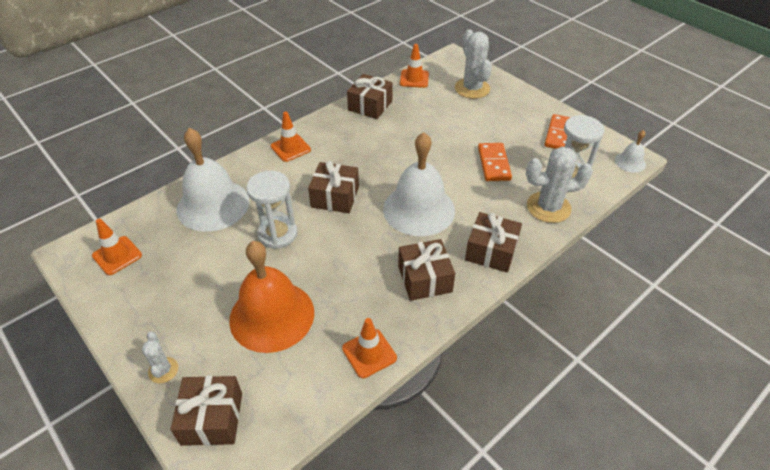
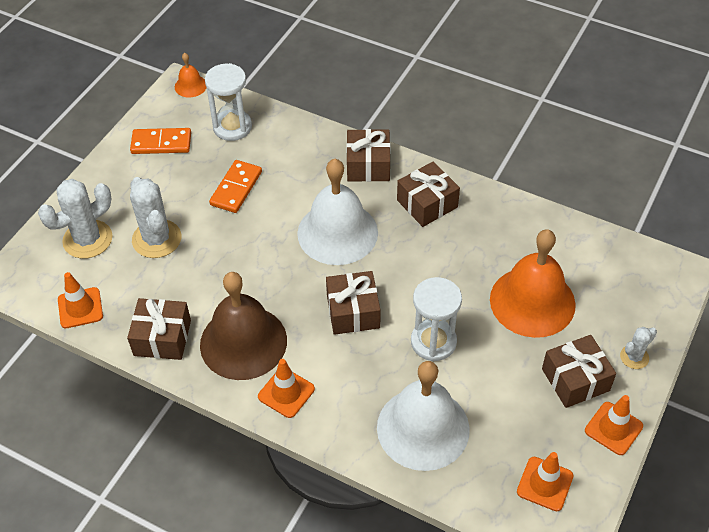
camera: 110 degrees left, 5 degrees up
brown gift [170,376,242,446] -> brown gift moved to [542,335,616,408]
orange traffic cone [342,318,397,378] -> orange traffic cone moved to [585,395,643,455]
orange domino [478,143,512,181] -> orange domino turned 45 degrees counterclockwise [209,160,262,213]
white cactus [526,147,593,223] -> white cactus moved to [130,177,182,258]
white bell [615,130,646,173] -> orange bell [175,53,206,98]
none -> brown bell [200,272,287,380]

